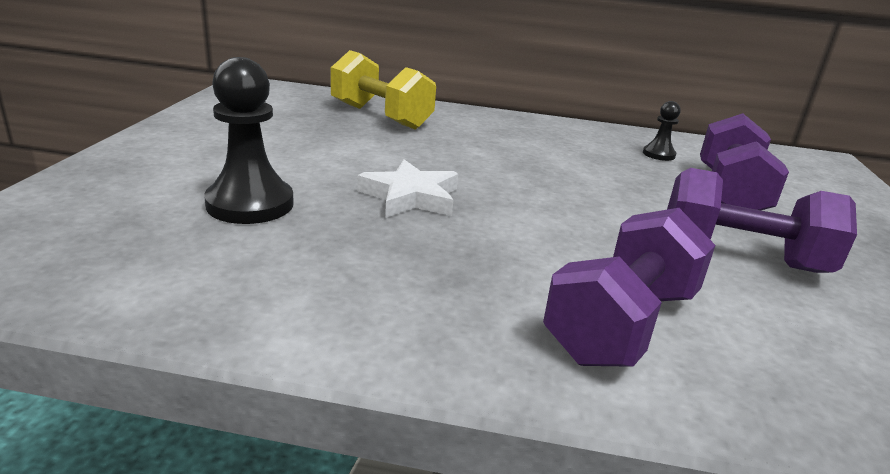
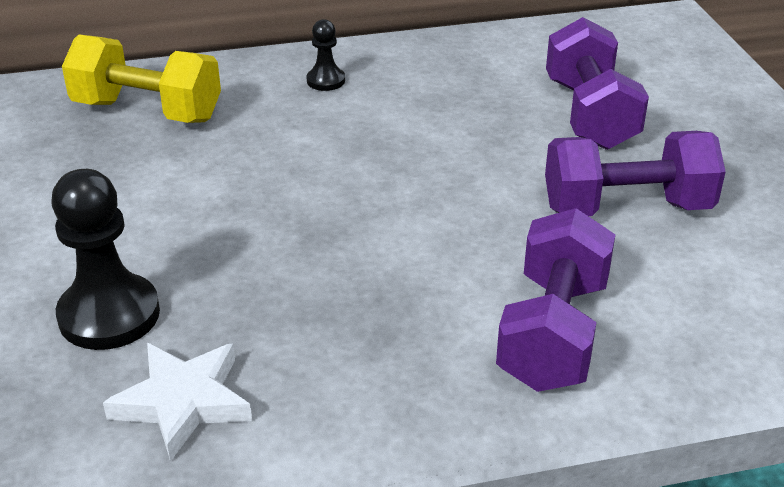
camera: 20 degrees left, 10 degrees up
white star [357,159,458,218] -> white star moved to [103,343,252,461]
black pawn [643,101,681,161] -> black pawn moved to [306,19,345,91]

